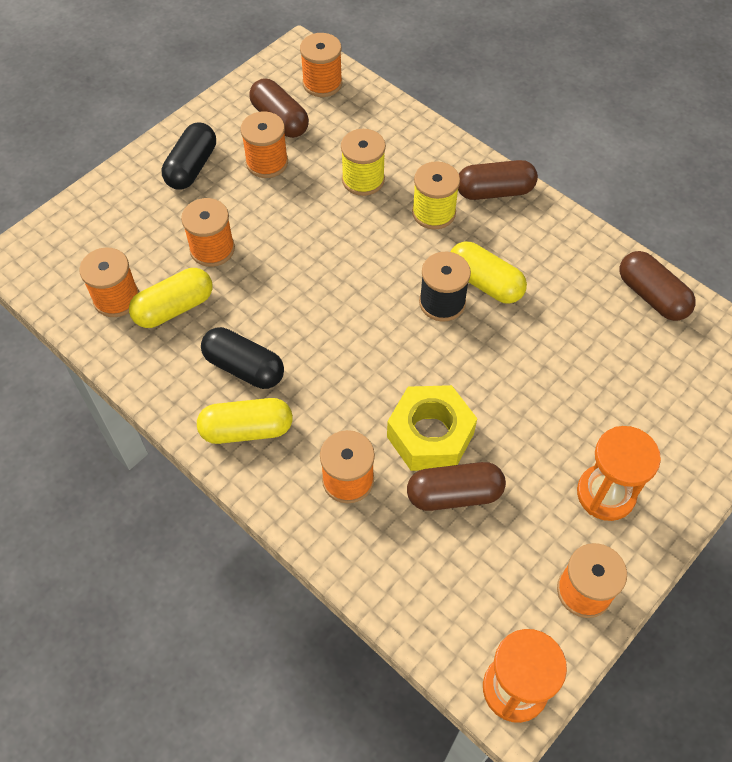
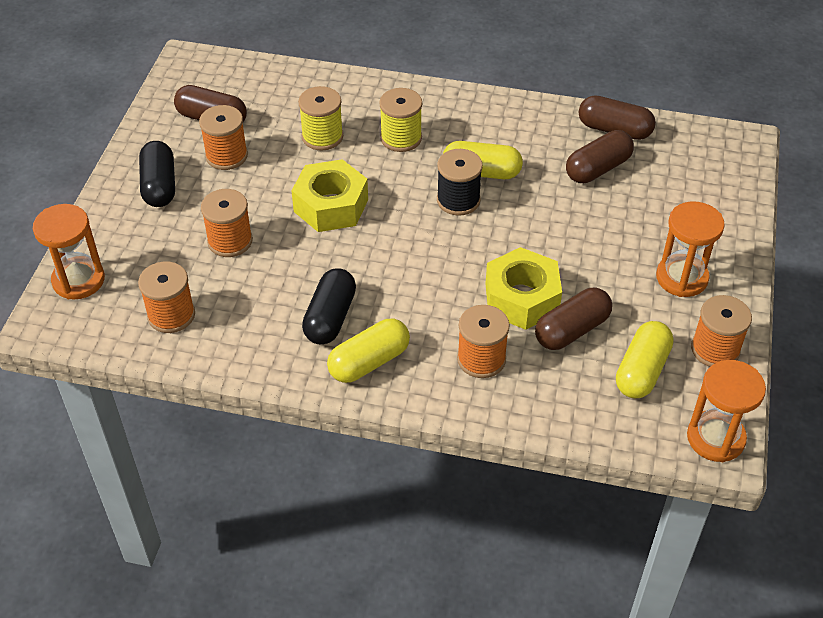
camera: 30 degrees left, 10 degrees down
yellow capsule [129,268,213,328] -> yellow capsule moved to [616,321,674,398]
black capsule [201,327,284,389] -> black capsule turned 75 degrees counterclockwise [302,268,356,345]
orange spool [300,33,342,97] -> none
brown capsule [458,160,538,200] -> brown capsule moved to [566,130,634,183]
none -> orange hourglass [33,204,105,300]
none -> yellow nut [291,159,368,232]

